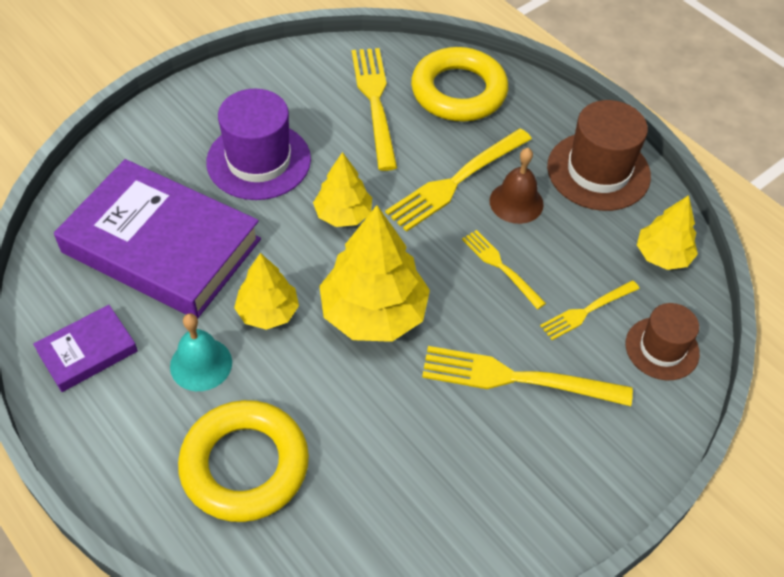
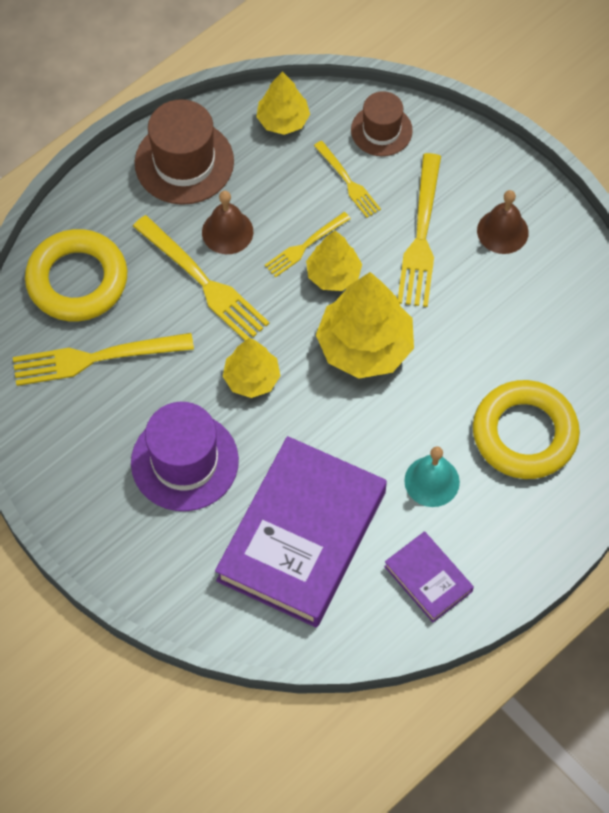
camera: 90 degrees left, 10 degrees up
yellow tree [234,253,299,330] -> yellow tree moved to [306,231,362,291]
none -> brown bell [477,190,529,254]

